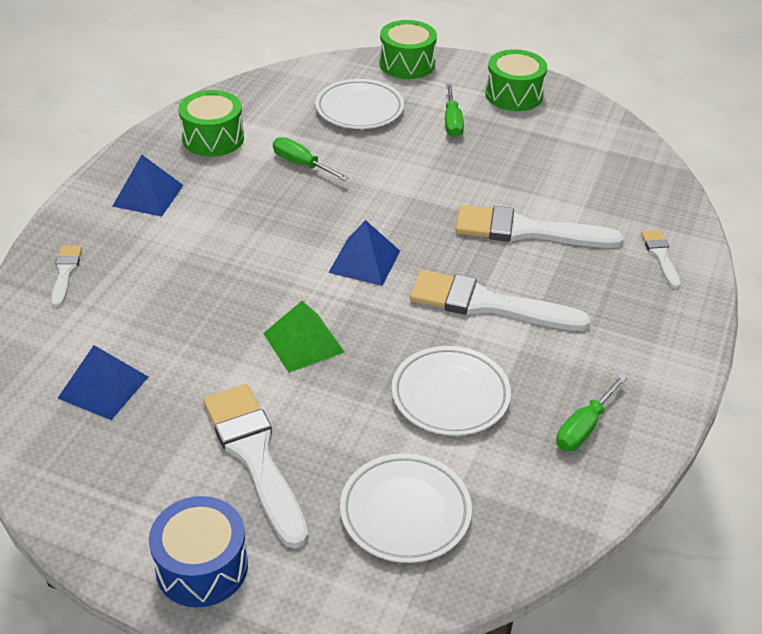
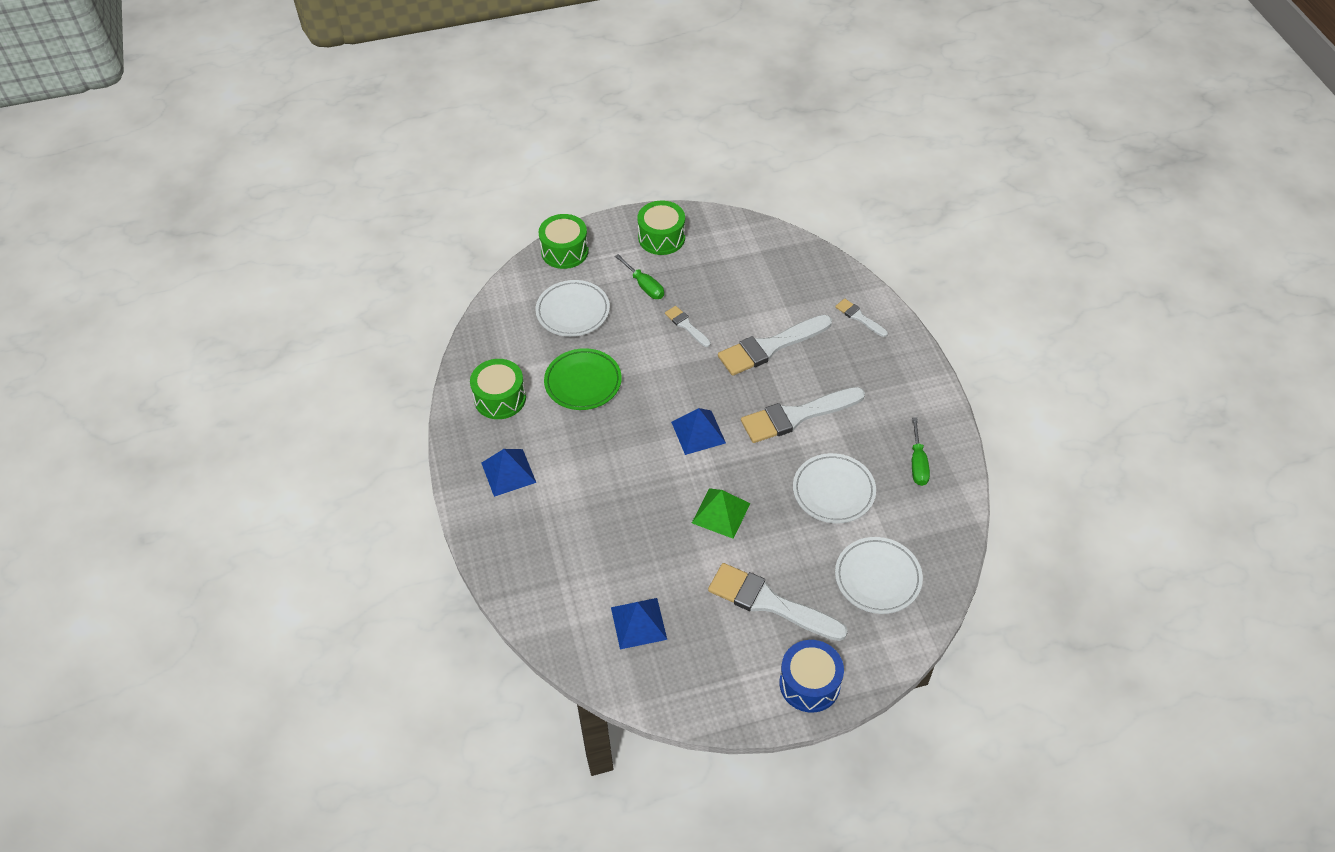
camera: 35 degrees left, 10 degrees up
white brush [51,246,82,307] -> white brush moved to [665,306,711,347]
green screwdriver [273,137,349,181] -> green plate [544,348,622,410]

